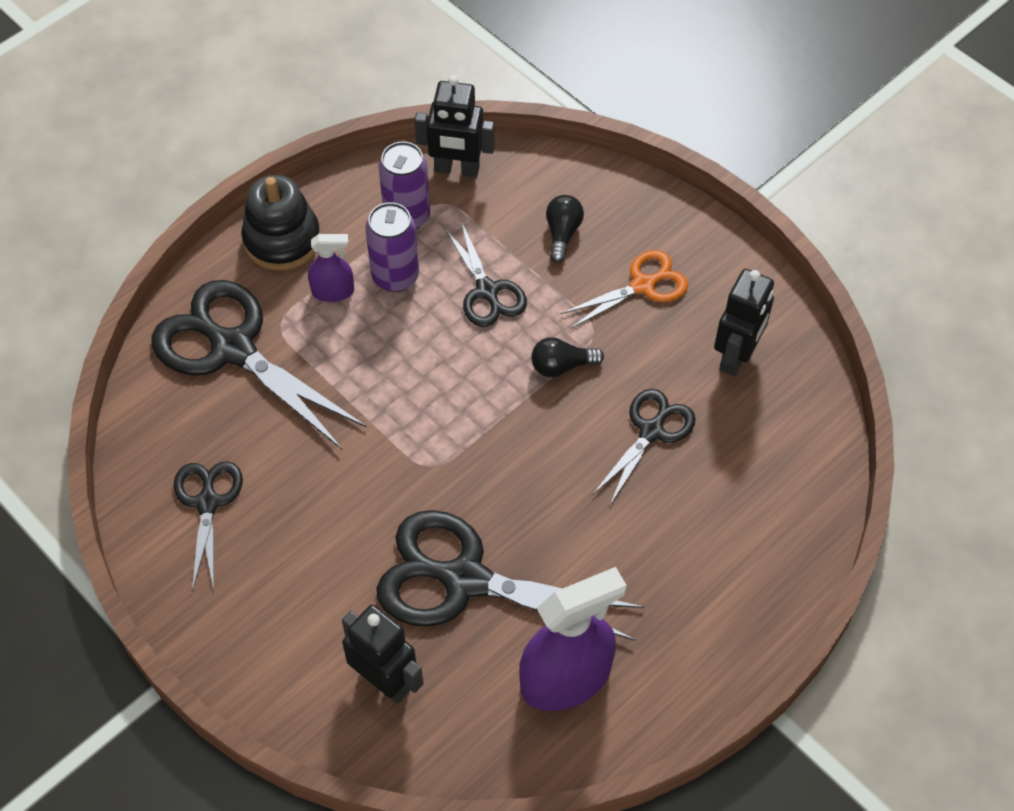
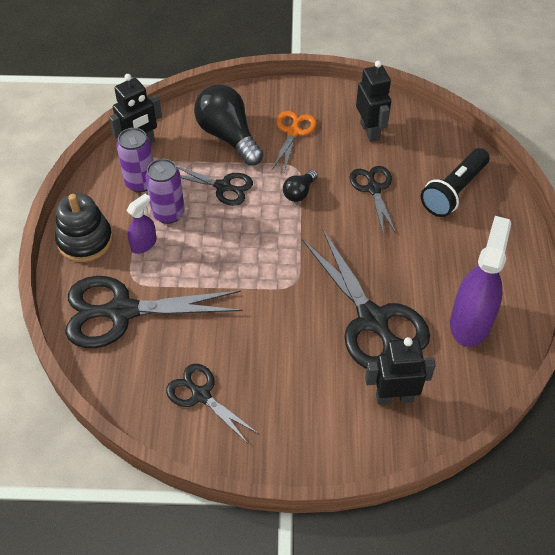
camera: 45 degrees left, 5 degrees down
black scissors [377,510,644,641] -> black scissors turned 90 degrees counterclockwise [302,230,430,369]
black light bulb [546,195,584,263] -> black light bulb [194,84,263,166], size x2.03
none -> black flashlight [421,148,490,217]

